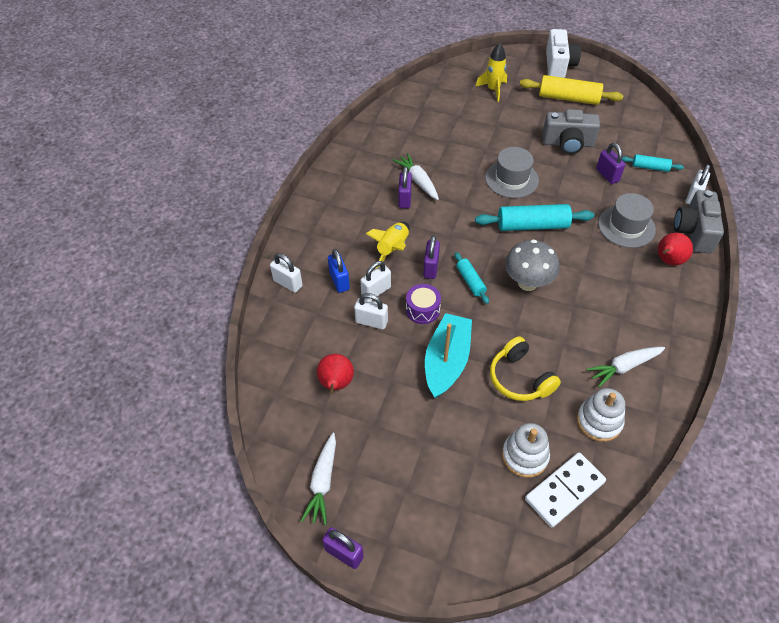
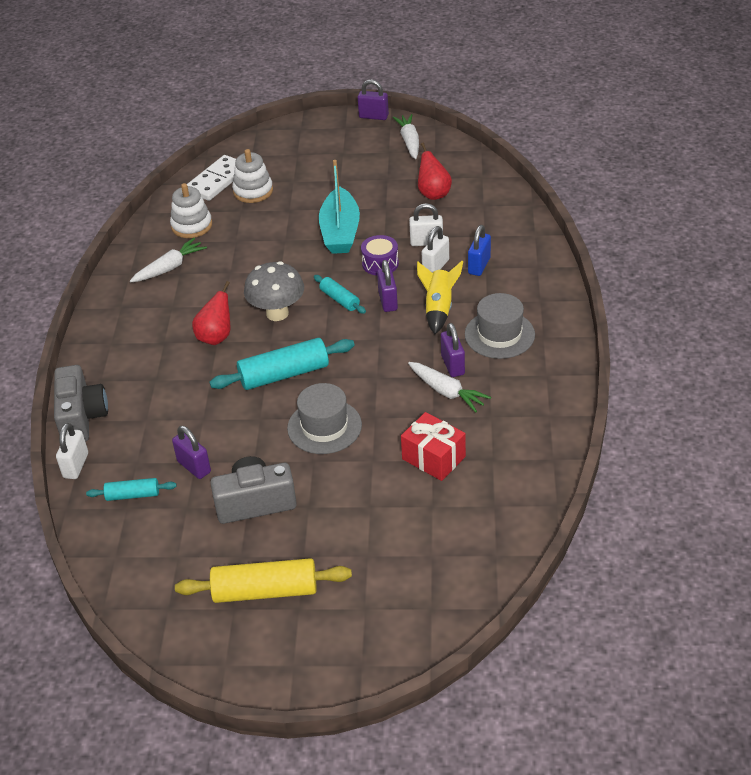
camera: 165 degrees right, 10 degrees down
white padlock [270,253,303,293] -> none
blue padlock [328,249,350,293] -> blue padlock turned 60 degrees clockwise [468,225,491,276]
yellow rocket [475,43,507,102] -> none
yellow headphones [490,337,561,401] -> none
white camera [546,29,581,78] -> none
grey hat [598,193,656,248] -> grey hat moved to [465,293,535,359]
red pear [658,233,693,265] -> red pear moved to [192,281,230,345]
none -> red gift [401,412,466,481]

